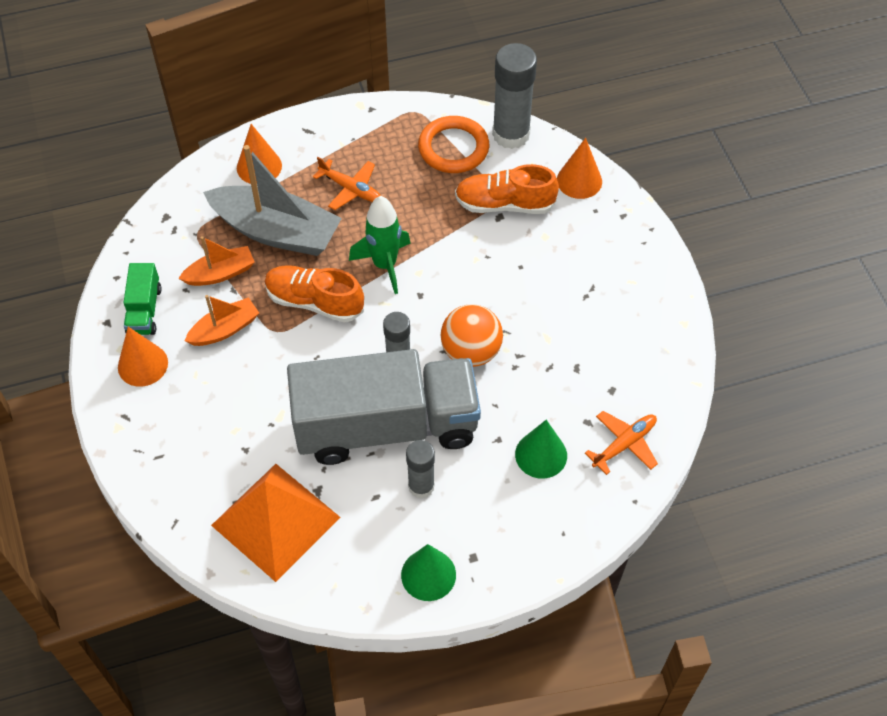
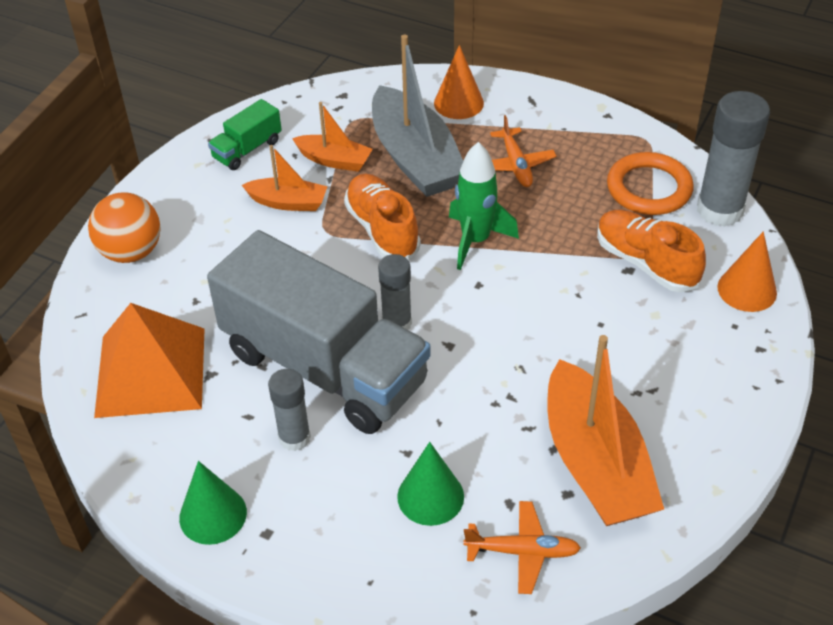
camera: 45 degrees right, 10 degrees down
orange cone [118,327,168,387] -> none
orange ball [441,304,503,367] -> orange ball moved to [88,193,161,263]
none -> orange boat [548,335,664,526]

